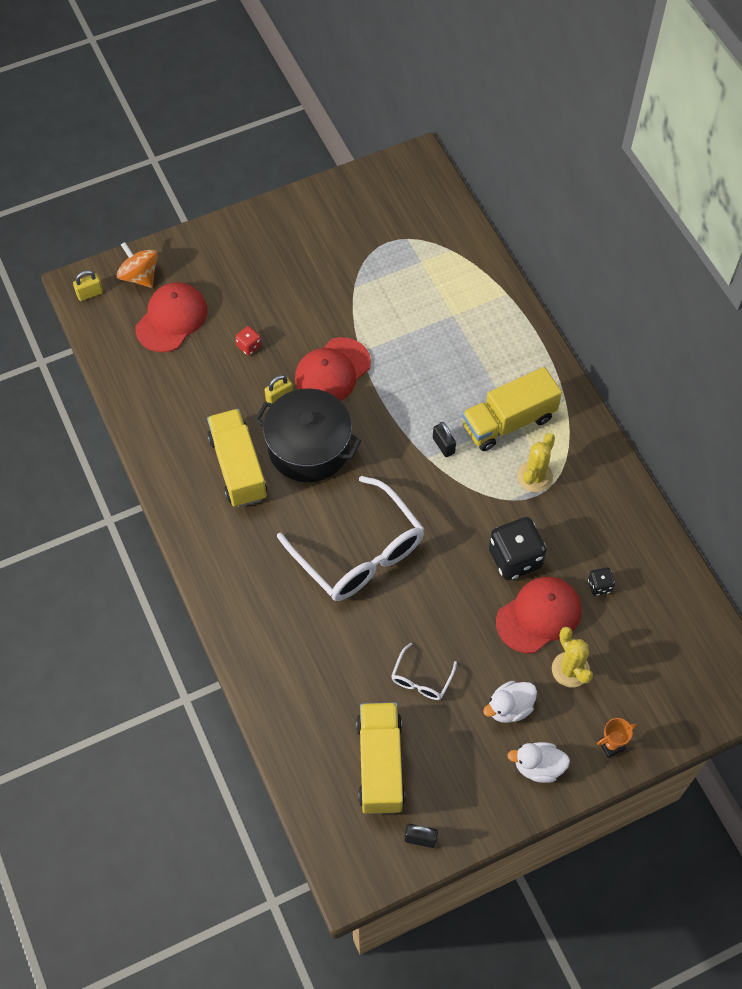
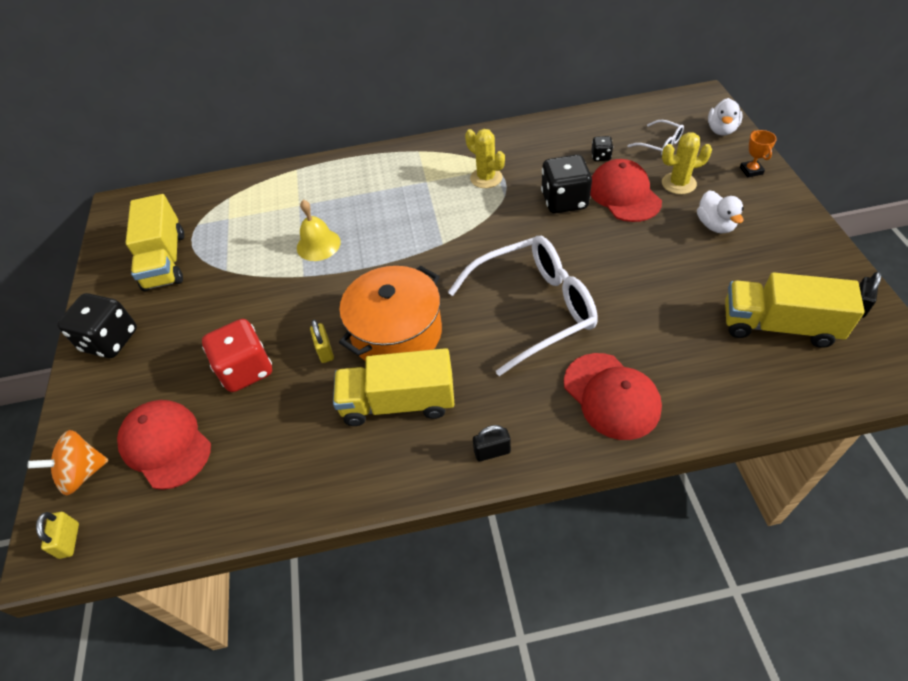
camera: 70 degrees left, 10 degrees down
red dice [235,326,261,356] -> red dice [202,319,272,392], size x2.11
black pot [255,388,361,482] -> orange pot [339,266,442,361]
red cap [295,337,371,401] -> red cap moved to [564,353,662,440]
white glasses [391,643,457,700] -> white glasses moved to [627,120,684,155]
black padlock [433,422,456,457] -> black padlock moved to [473,425,511,462]
yellow truck [462,367,562,451] -> yellow truck moved to [126,194,184,291]
white duck [507,742,570,783] -> white duck moved to [708,98,743,136]
none -> black dice [57,293,137,358]
none -> yellow bell [297,200,341,261]

